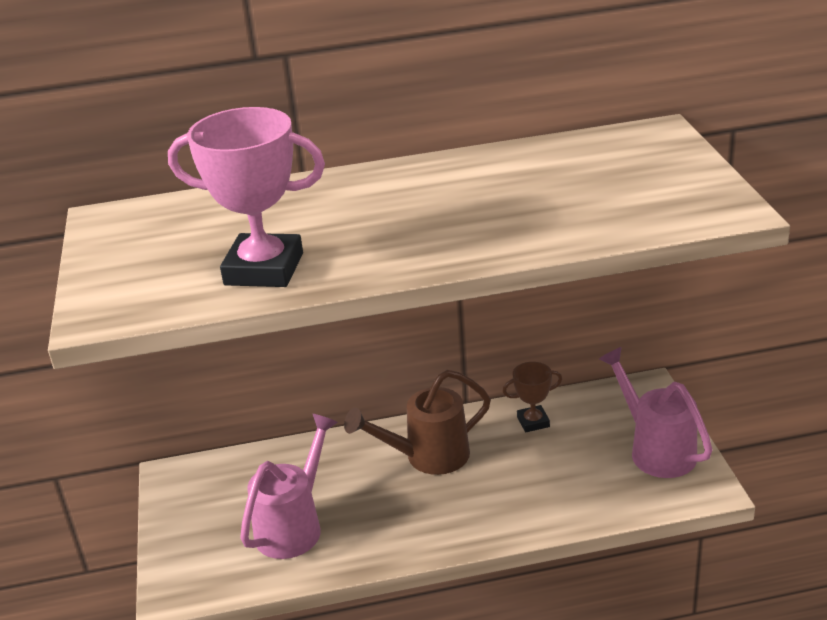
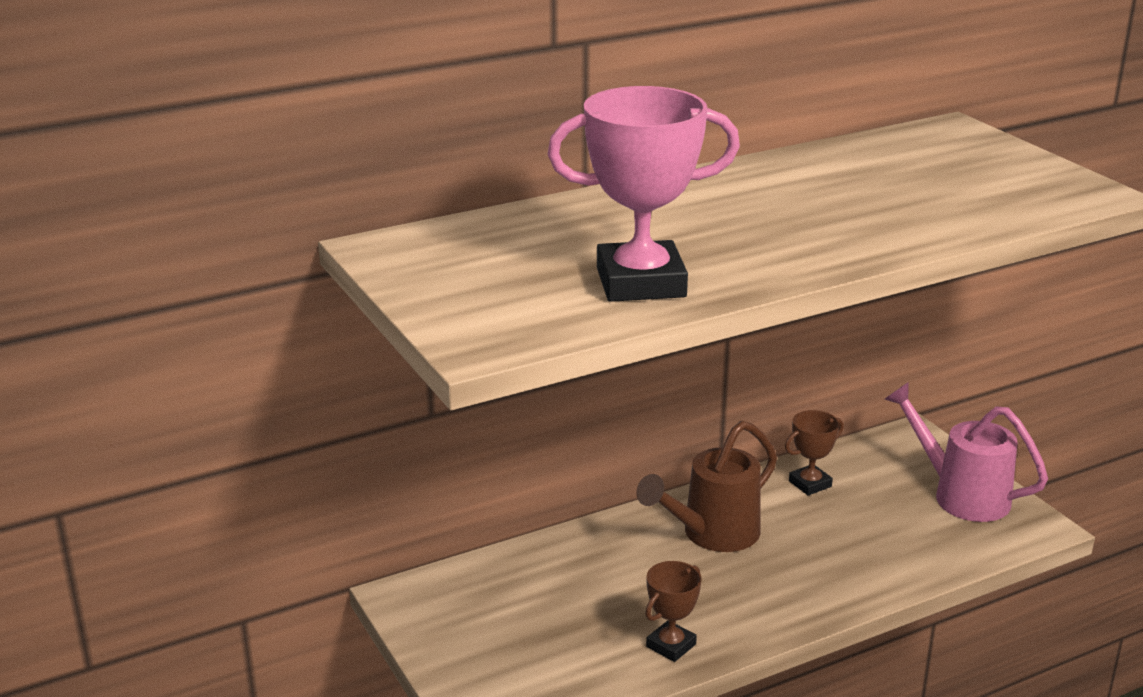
camera: 20 degrees left, 5 degrees down
pink watering can [240,414,338,559] -> none
none -> brown trophy [645,561,702,662]

